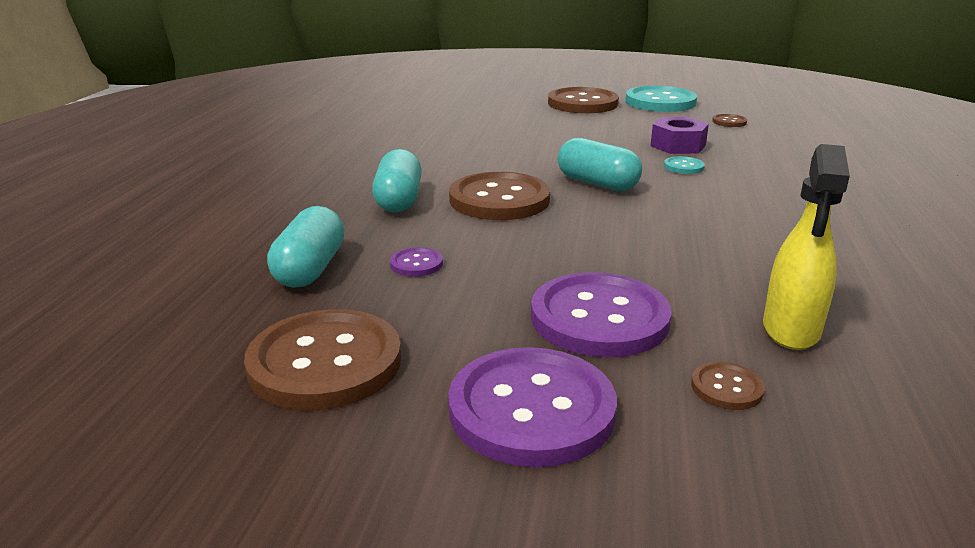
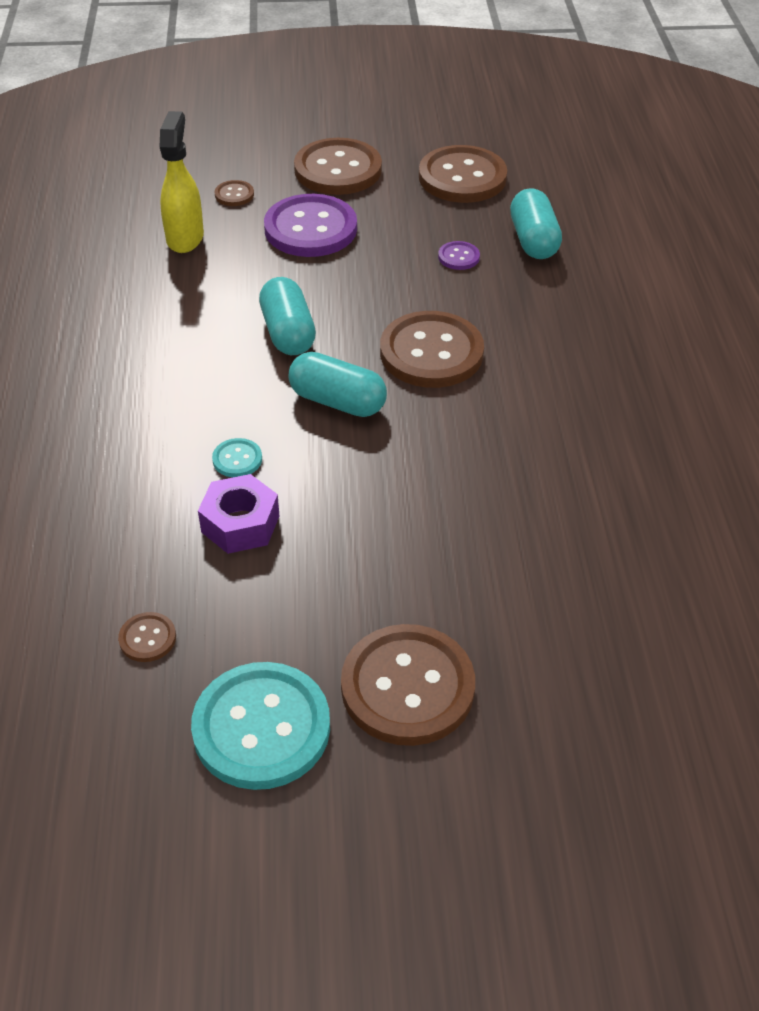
camera: 165 degrees right, 20 degrees up
turquoise capsule [372,149,422,212] -> turquoise capsule moved to [259,277,316,355]
purple button [448,347,617,467] -> brown button [294,138,382,195]

